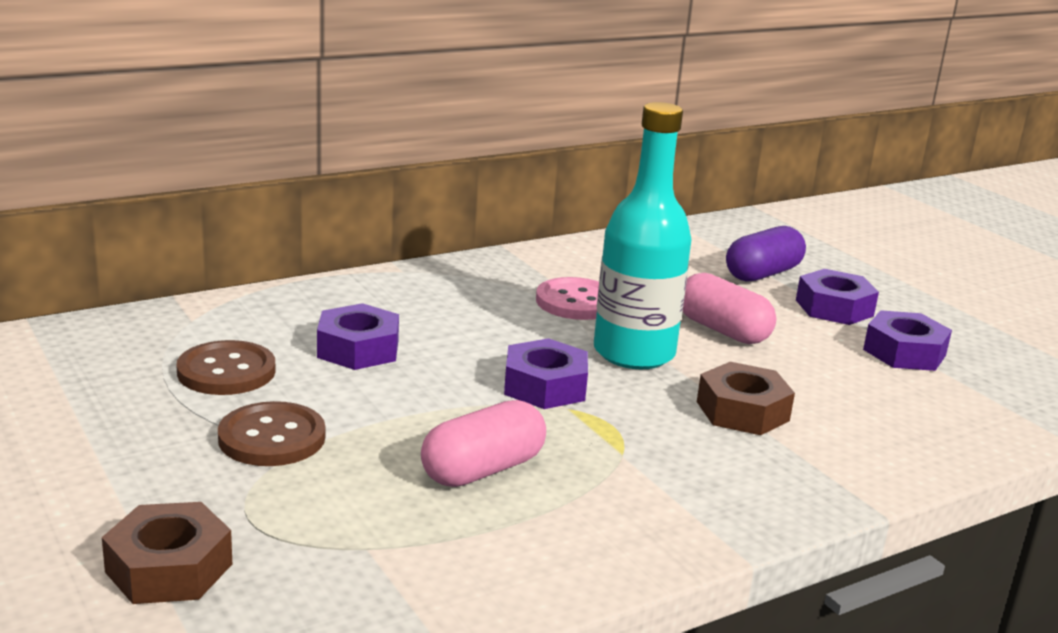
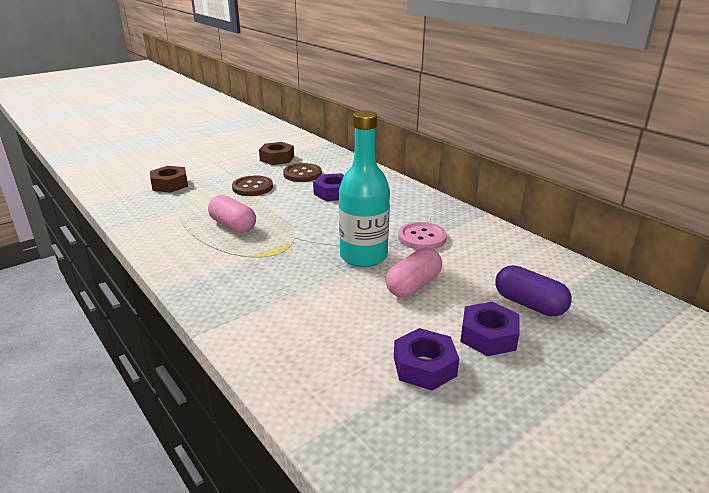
camera: 85 degrees right, 5 degrees up
purple nut [504,338,588,409] -> none
brown nut [697,362,795,435] -> brown nut moved to [259,142,294,165]

